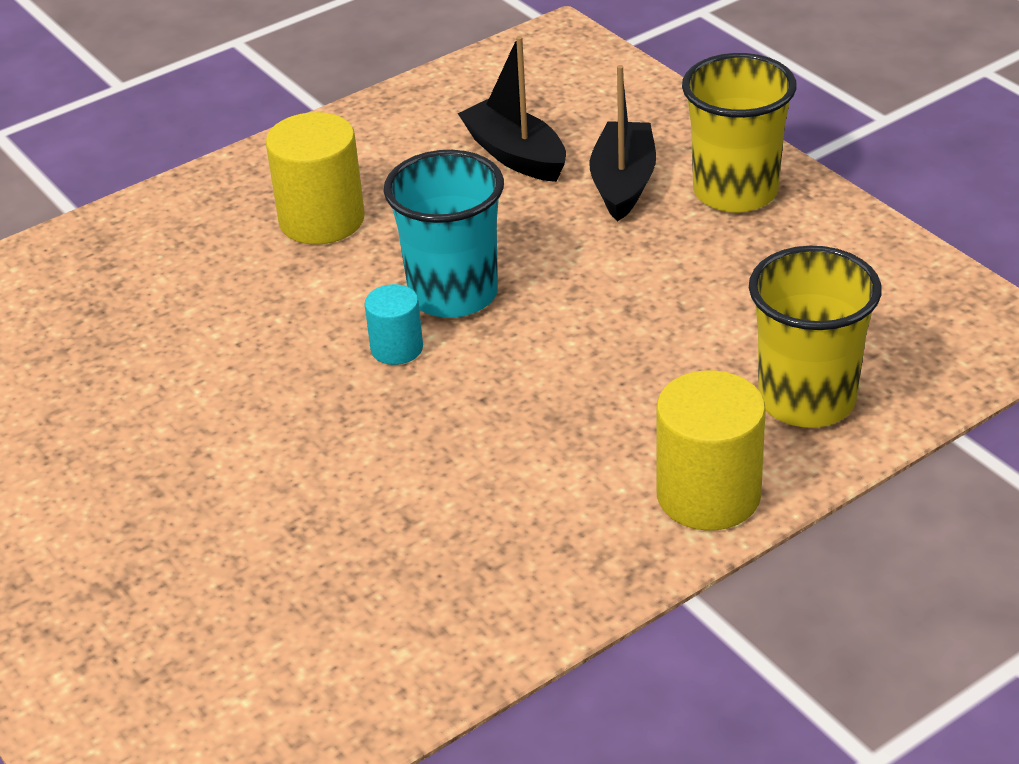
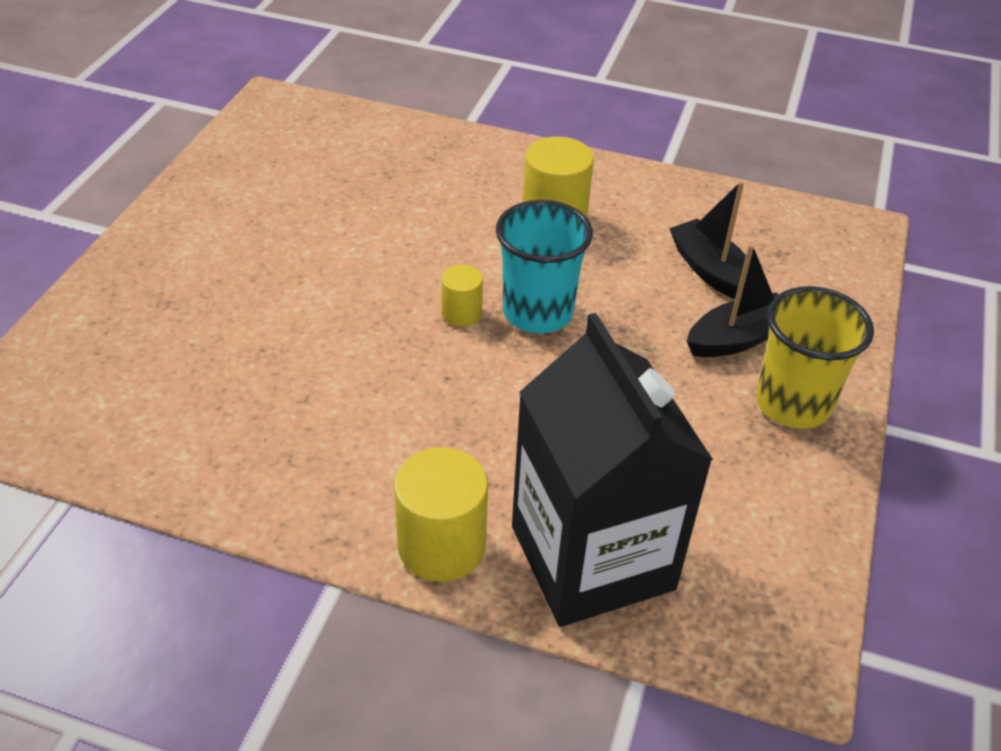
camera: 50 degrees right, 5 degrees up
turquoise cylinder [365,284,423,365] -> yellow cylinder [441,265,483,326]
black boat [458,36,566,182] -> black boat turned 45 degrees counterclockwise [669,181,746,299]
yellow cup [749,246,882,428] -> black carton [512,313,713,627]

